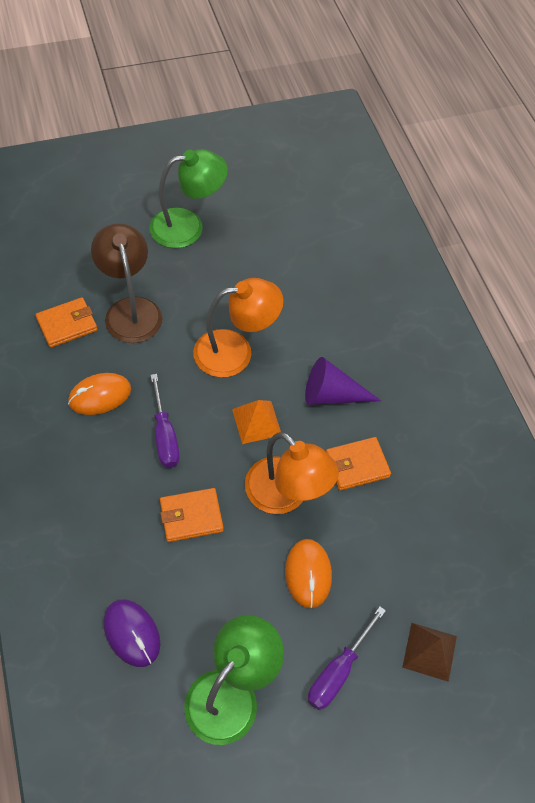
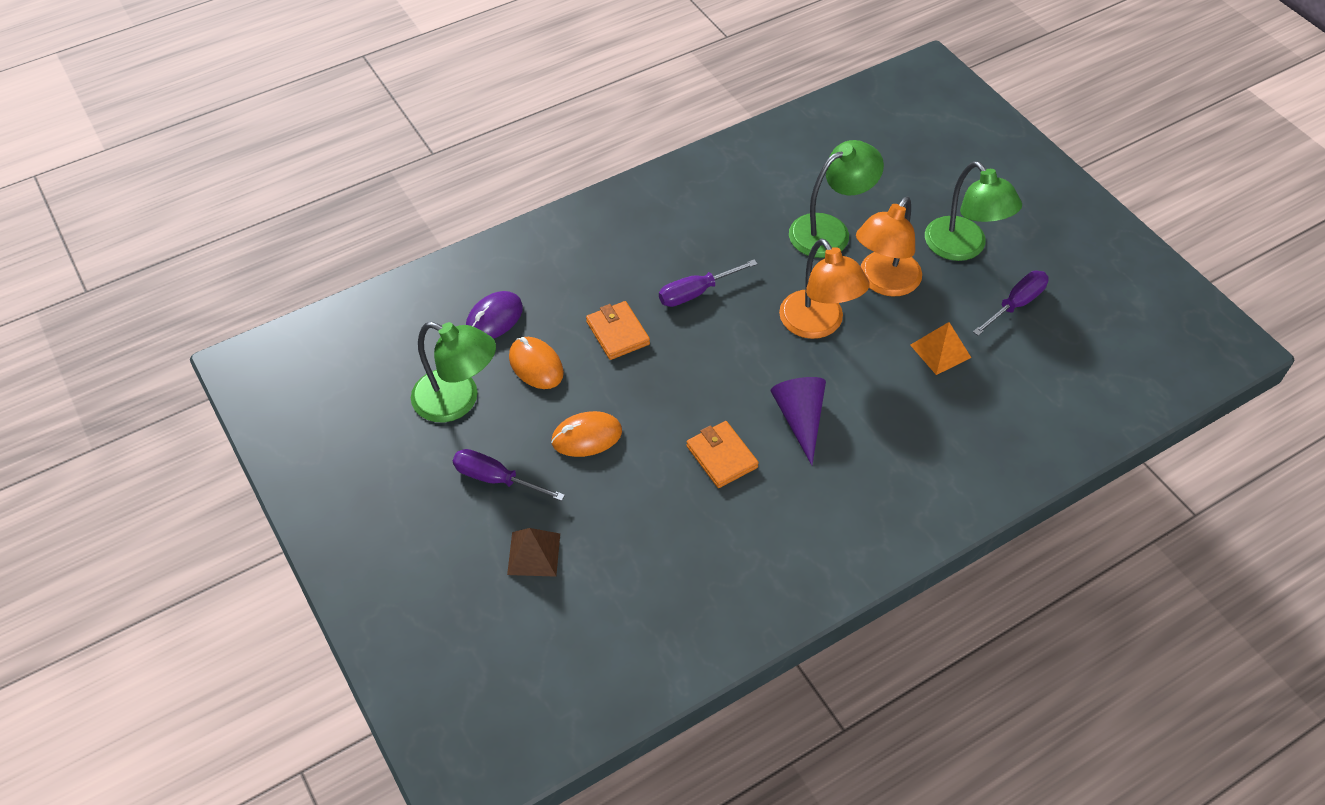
camera: 80 degrees right, 5 degrees down
orange wallet [36,297,98,348] -> none
orange mouse [68,373,131,415] -> orange mouse moved to [509,337,564,389]
brown lamp [91,223,162,343] -> green lamp [789,140,884,258]
orange pyramid [232,400,281,444] -> orange pyramid moved to [910,322,971,375]
orange lamp [245,432,339,514] -> orange lamp moved to [856,197,922,297]
none -> purple screwdriver [973,271,1049,336]

